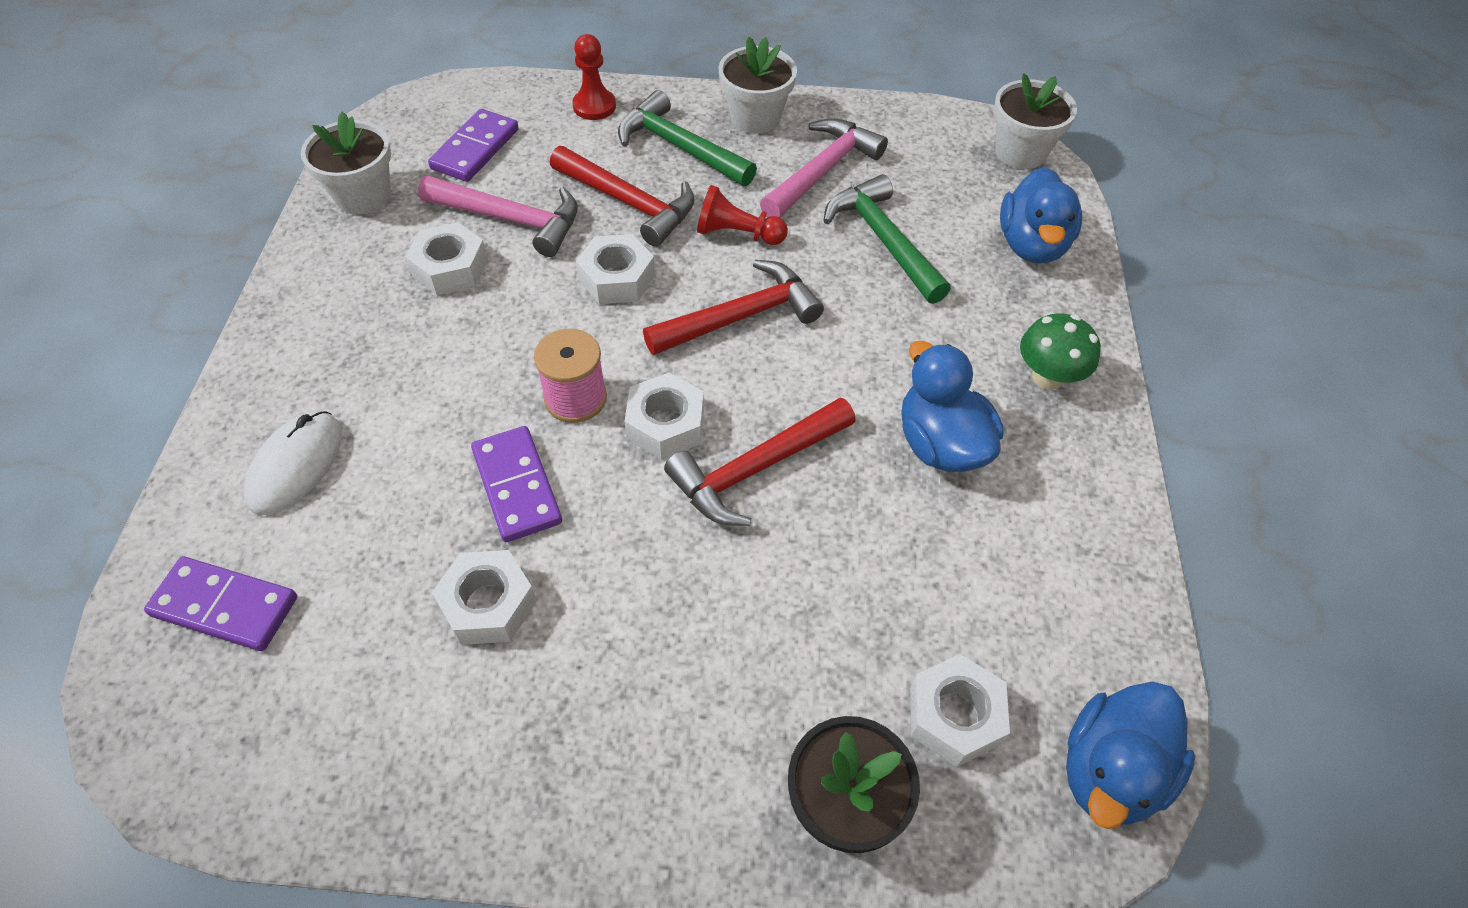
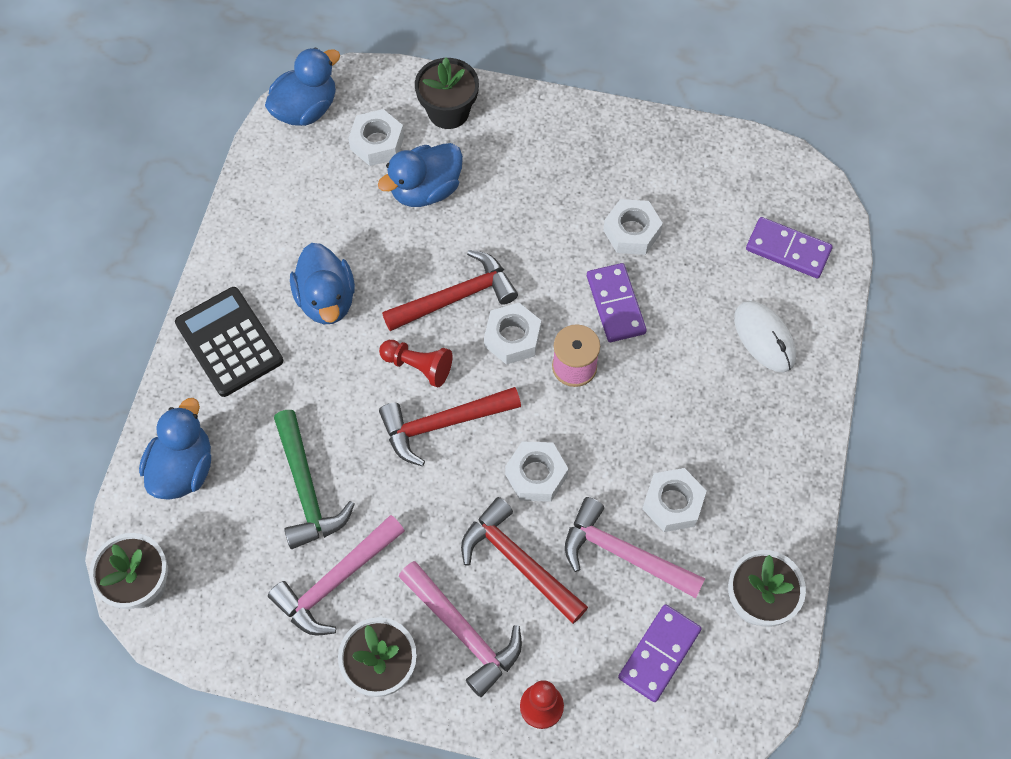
camera: 170 degrees left, 10 degrees up
white mouse [244,411,342,515] -> white mouse turned 60 degrees counterclockwise [734,301,796,372]
green hammer [618,90,757,186] -> pink hammer [398,561,522,697]
red pawn [697,185,788,245] -> red pawn moved to [379,340,452,388]
green mushroom [1020,313,1101,390] -> black calculator [175,287,283,397]
none -> blue duck [378,143,463,207]

